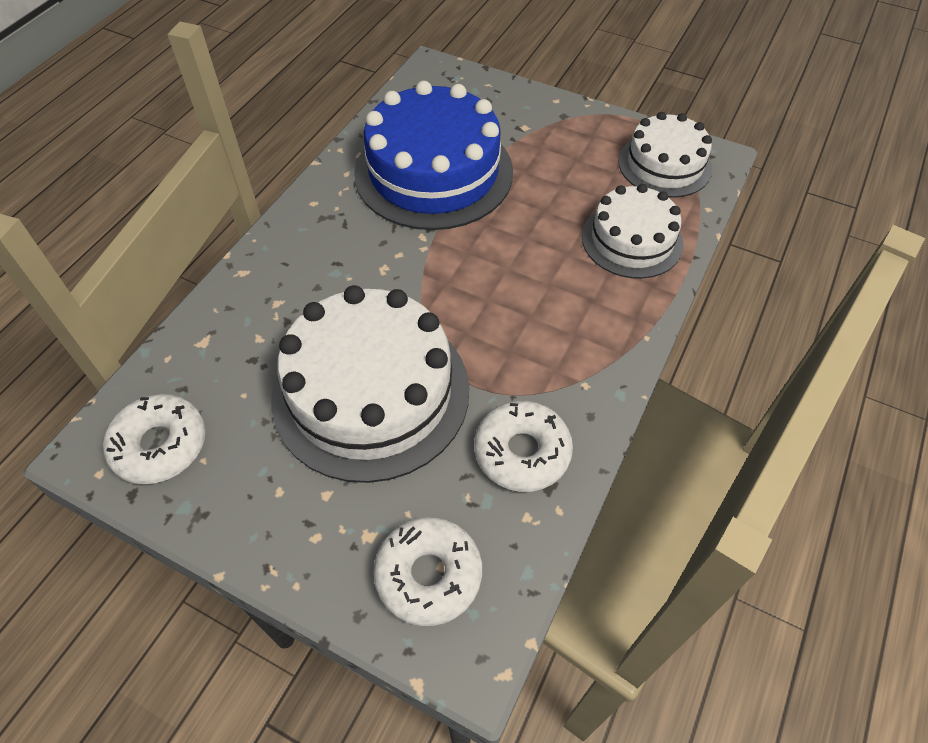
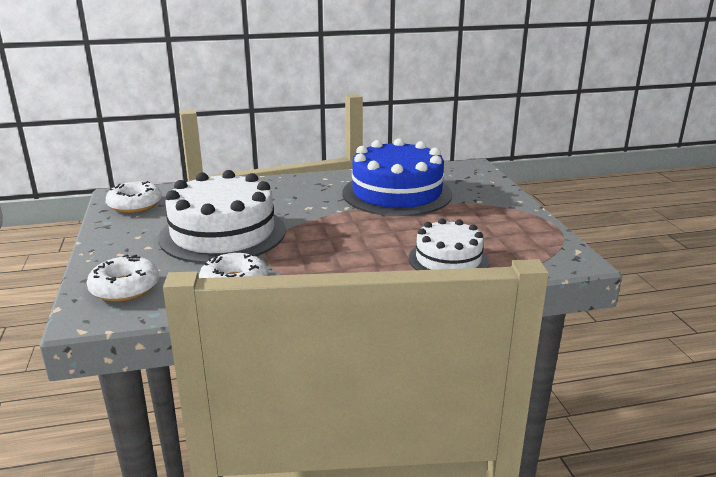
camera: 50 degrees right, 30 degrees down
white cake [618,112,713,198] -> none

